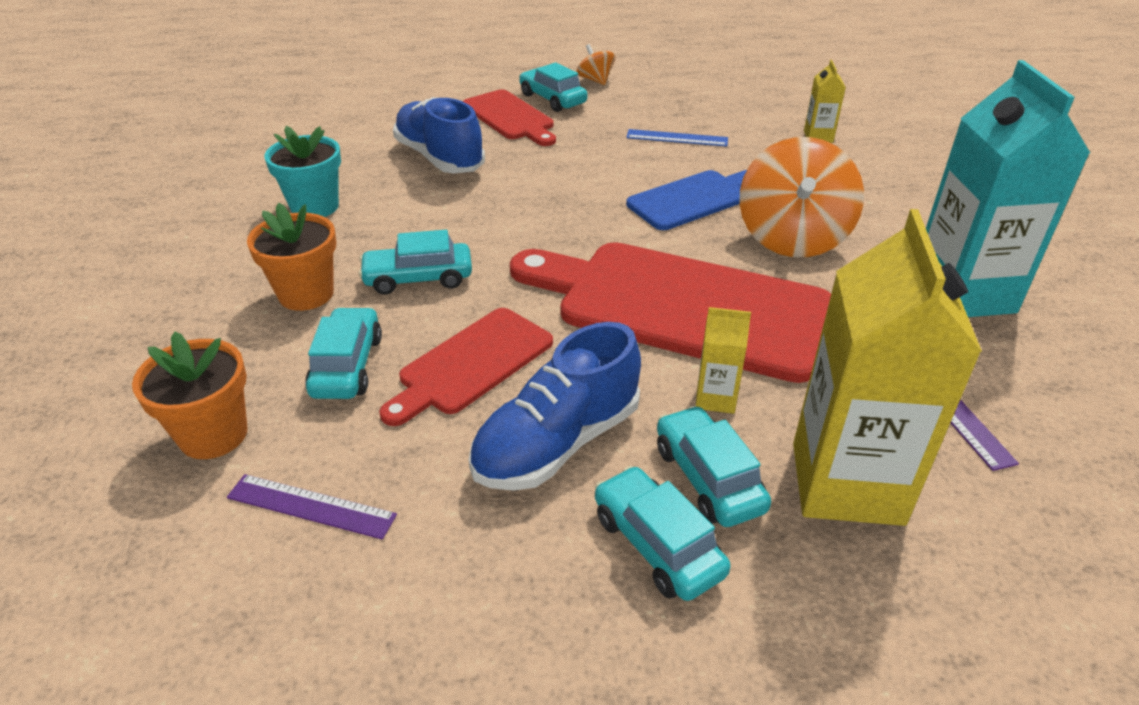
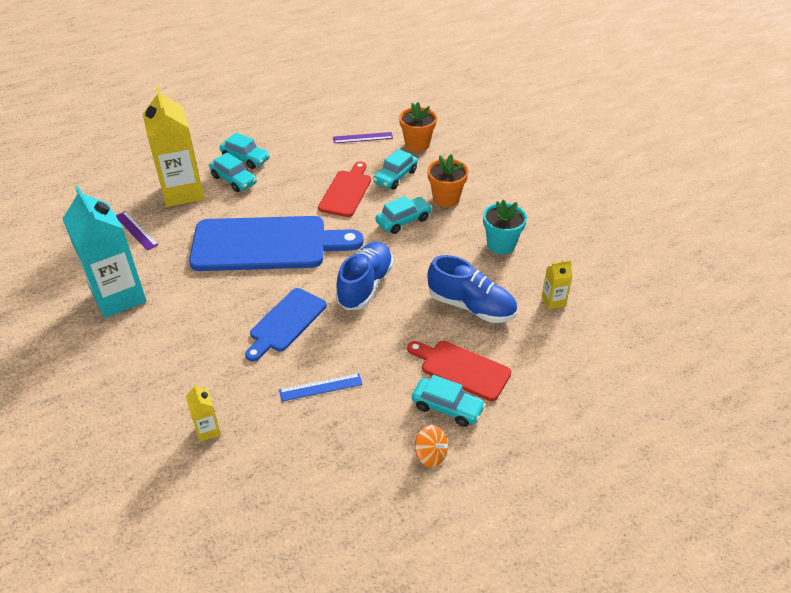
camera: 155 degrees right, 5 degrees up
turquoise car [305,307,382,399] -> turquoise car turned 60 degrees clockwise [373,149,418,189]
blue shoe [468,322,641,491] -> blue shoe moved to [335,241,394,310]
red cutting board [510,242,831,383] -> blue cutting board [189,216,364,271]
yellow carton [696,307,751,414] -> yellow carton moved to [541,260,572,310]
orange spinning top [739,137,864,257] -> none

